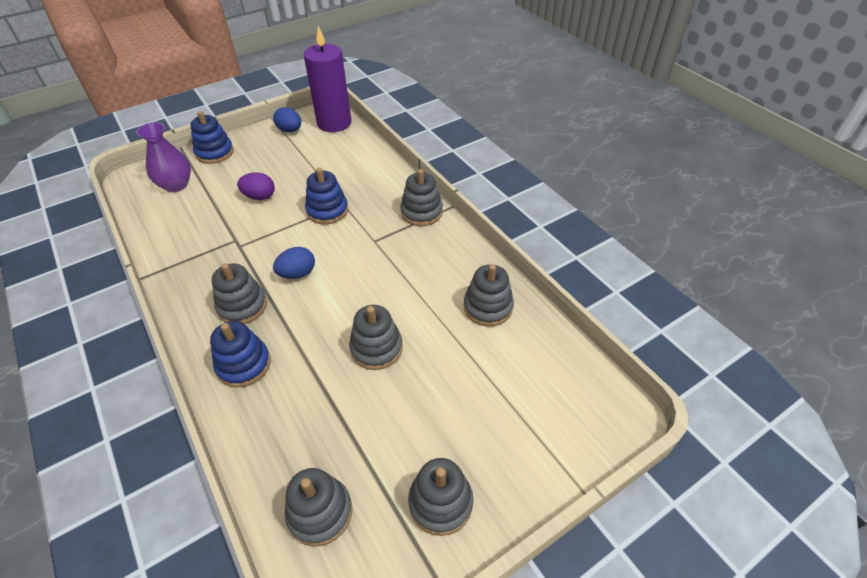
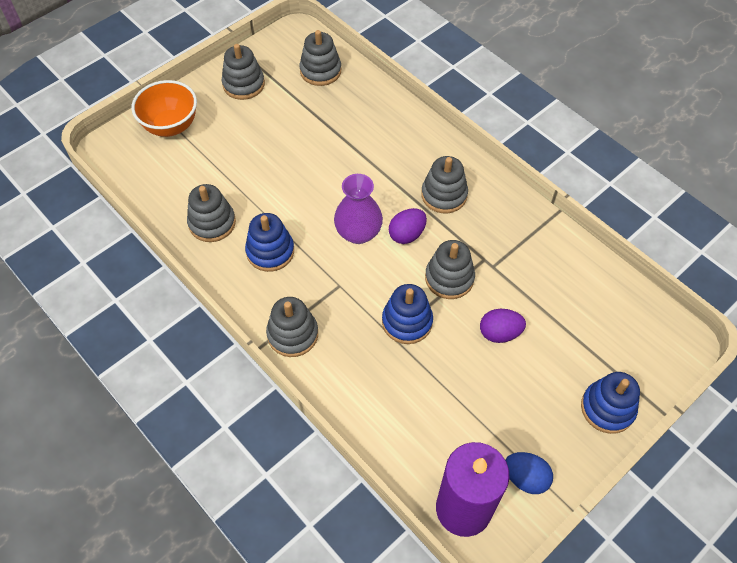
camera: 170 degrees right, 10 degrees up
purple vase [136,122,191,192] -> purple vase moved to [334,174,383,244]
blue stacking toy [210,321,271,388] -> blue stacking toy moved to [245,213,294,272]
blue egg [273,247,315,279] -> purple egg [389,208,427,244]
grey stacking toy [349,305,403,370] -> grey stacking toy moved to [425,240,475,299]
none -> orange bowl [132,80,197,137]

